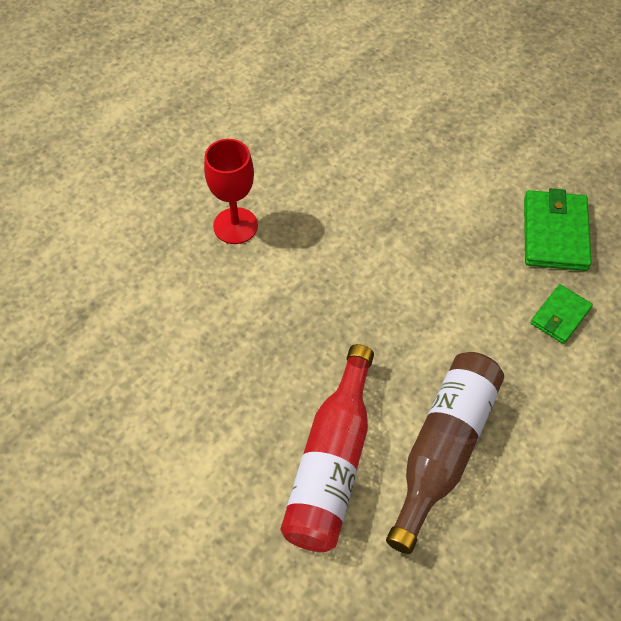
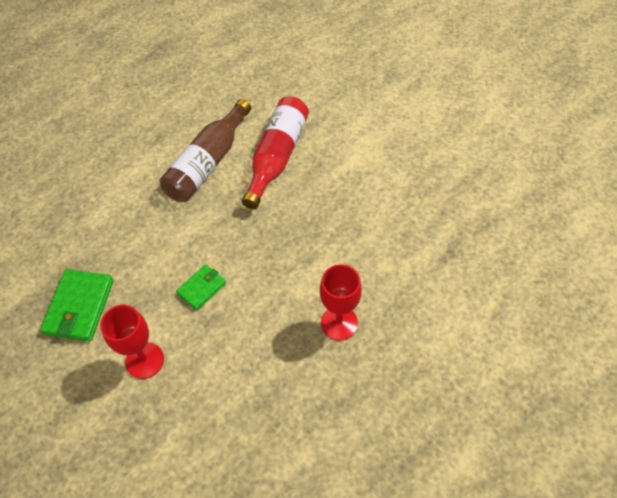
camera: 175 degrees left, 0 degrees up
green wallet [530,284,593,344] -> green wallet moved to [176,264,226,311]
none -> red goblet [100,305,164,379]

